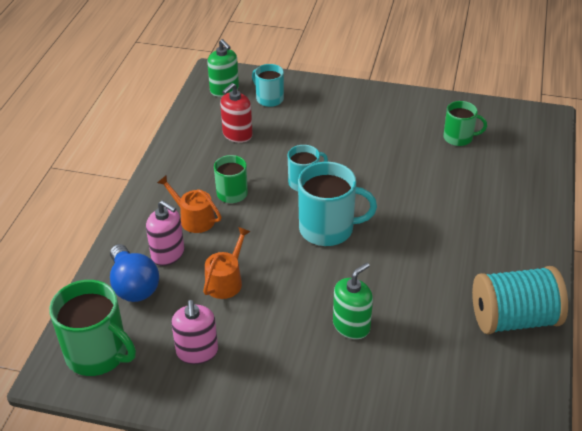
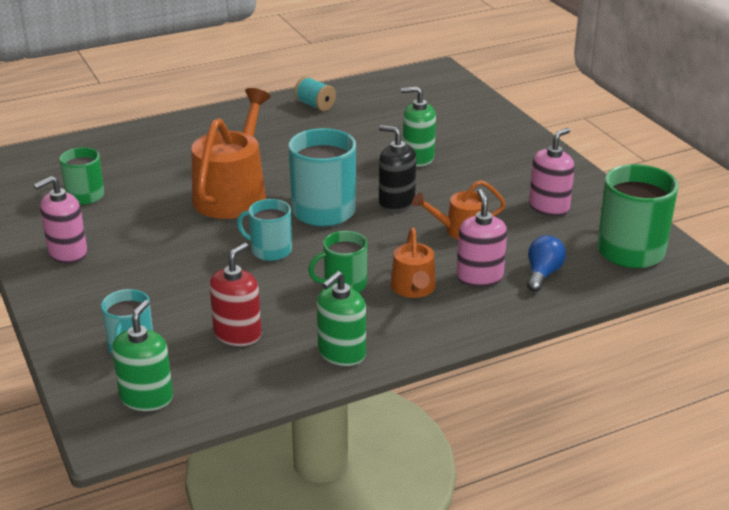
camera: 130 degrees left, 10 degrees down
blue light bulb [110,244,159,302] -> blue light bulb [527,235,566,292], size x0.65
red soap dispenser [220,83,253,143] -> red soap dispenser turned 60 degrees counterclockwise [209,243,261,346]
turquoise spool [472,266,568,334] -> turquoise spool [294,77,336,111], size x0.49
none -> pink soap dispenser [33,176,87,263]
none -> orange watering can [192,88,271,219]
none -> green soap dispenser [317,271,366,366]
none -> black soap dispenser [379,125,416,212]

